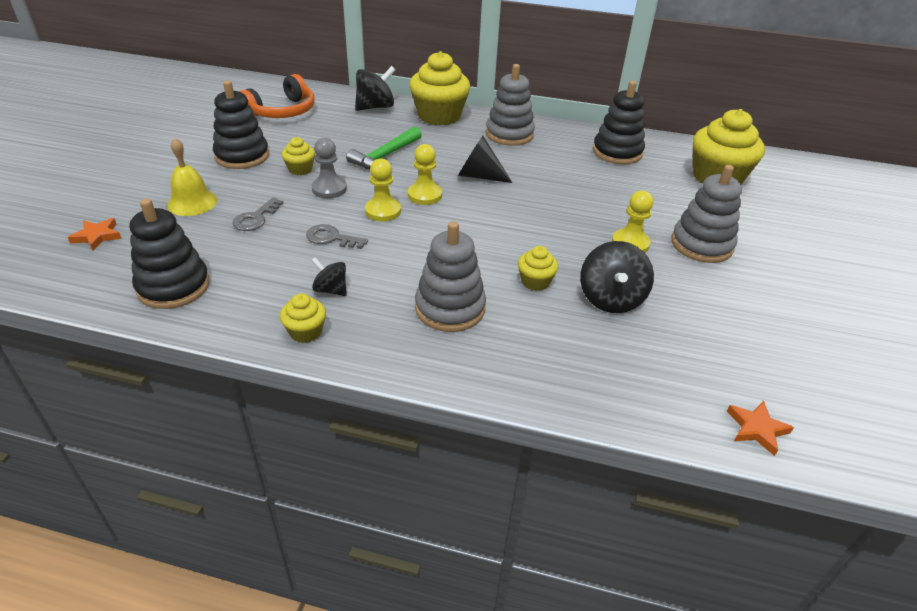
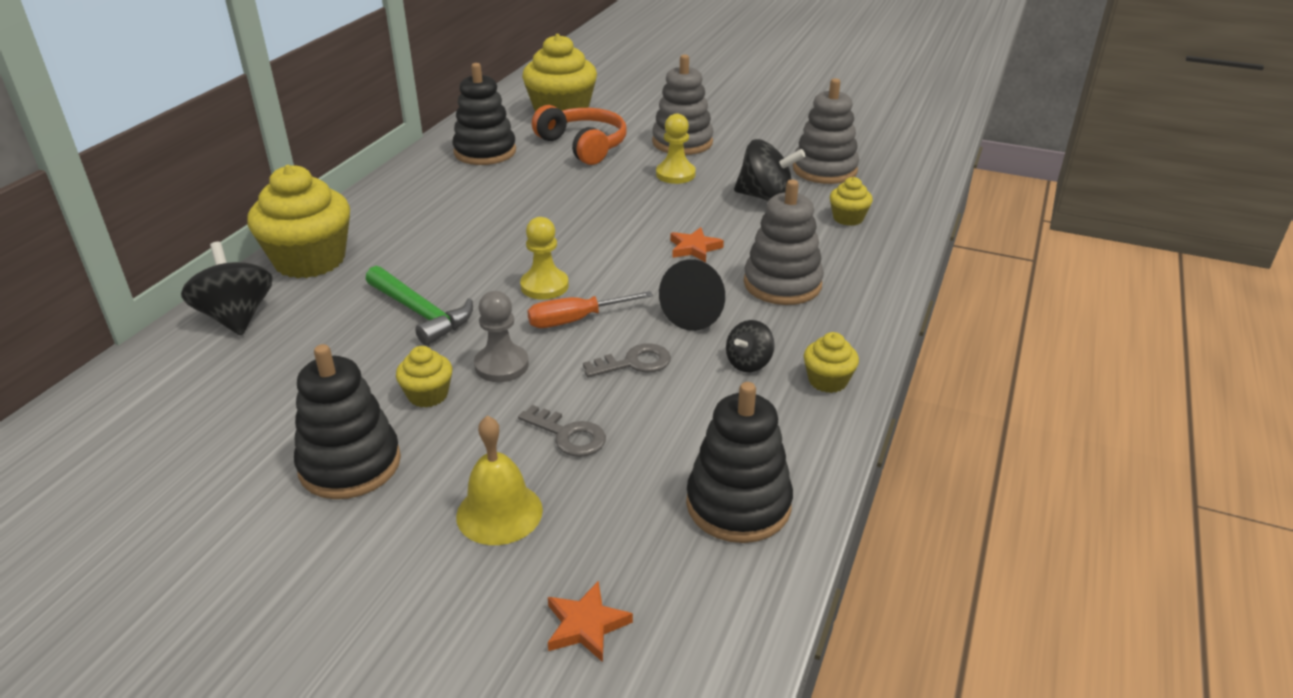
camera: 80 degrees left, 5 degrees down
orange headphones [240,74,315,118] -> orange headphones moved to [532,105,627,165]
grey key [306,224,368,249] -> grey key turned 135 degrees counterclockwise [583,343,671,377]
yellow pawn [365,158,401,221] -> orange screwdriver [527,291,653,328]
black cone [458,136,512,183] -> black cone moved to [659,259,725,331]
grey stacking toy [486,64,535,146] -> grey stacking toy moved to [793,78,859,184]
yellow cupcake [518,246,558,291] -> yellow cupcake moved to [830,177,873,226]
orange star [727,401,794,456] -> orange star moved to [670,227,724,262]

